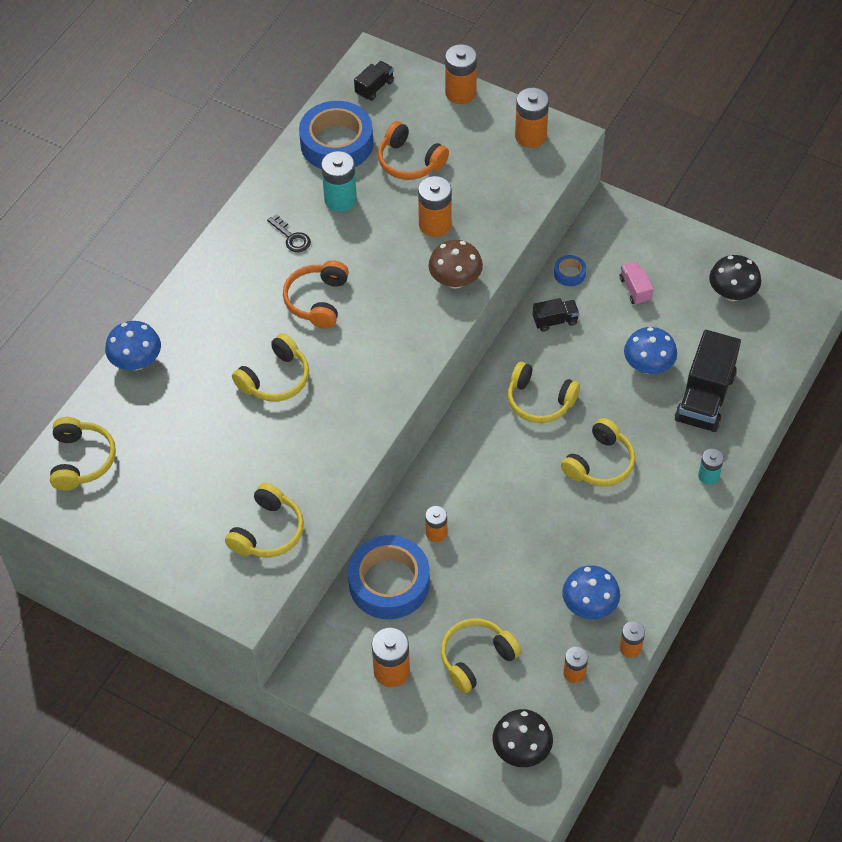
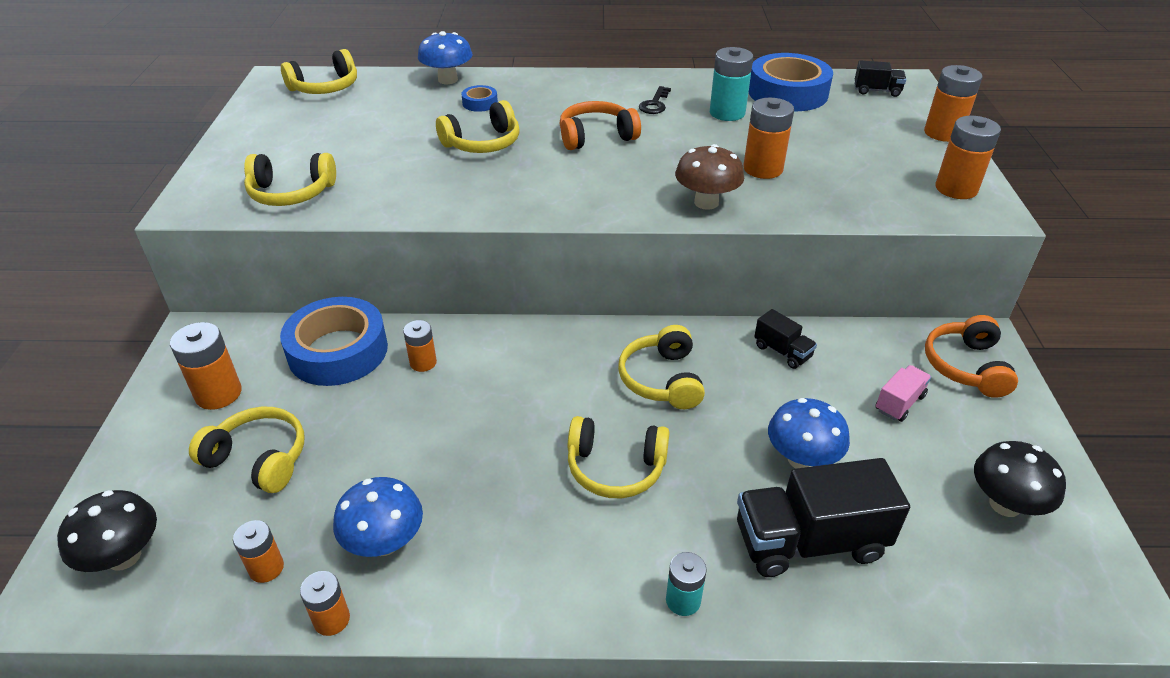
camera: 60 degrees right, 15 degrees down
yellow headphones [232,333,309,402] -> yellow headphones turned 45 degrees counterclockwise [436,100,520,153]
orange headphones [378,121,449,180] -> orange headphones moved to [925,315,1018,398]
blue tape [554,255,586,286] -> blue tape moved to [461,85,498,112]

